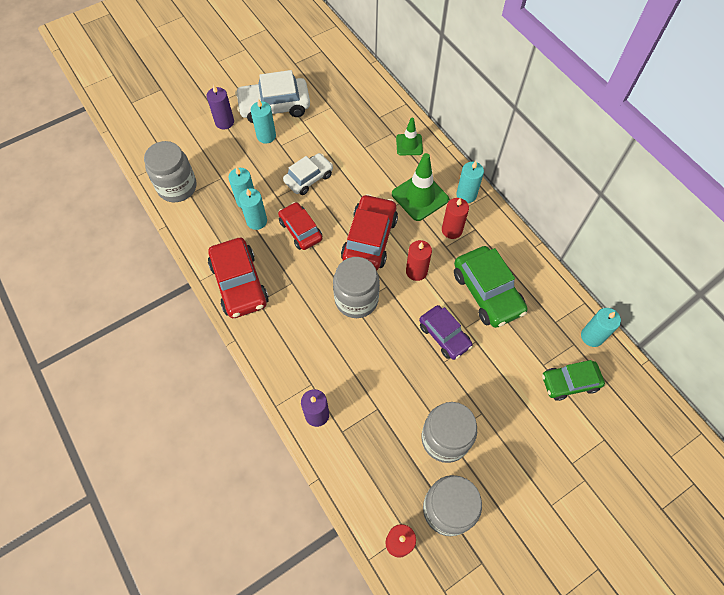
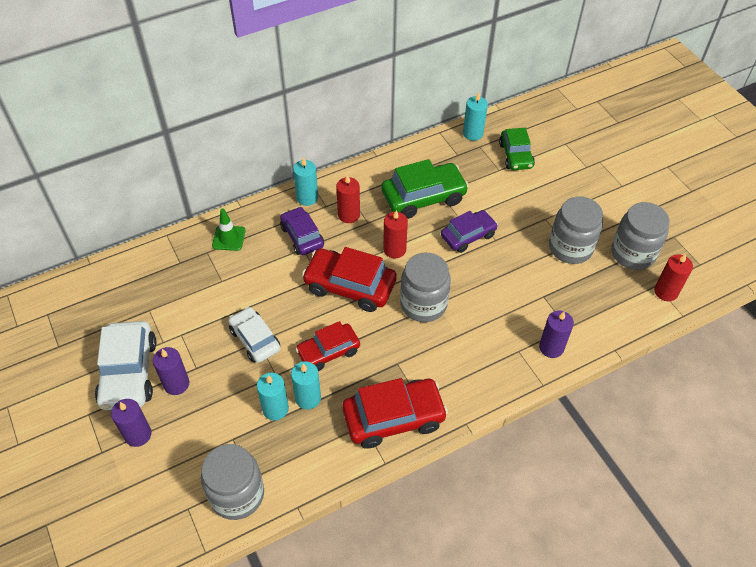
camera: 85 degrees left, 10 degrees down
turquoise candle [251,99,276,144] -> purple candle [153,347,189,395]
green traffic cone [392,153,449,221] -> purple car [280,207,324,255]

